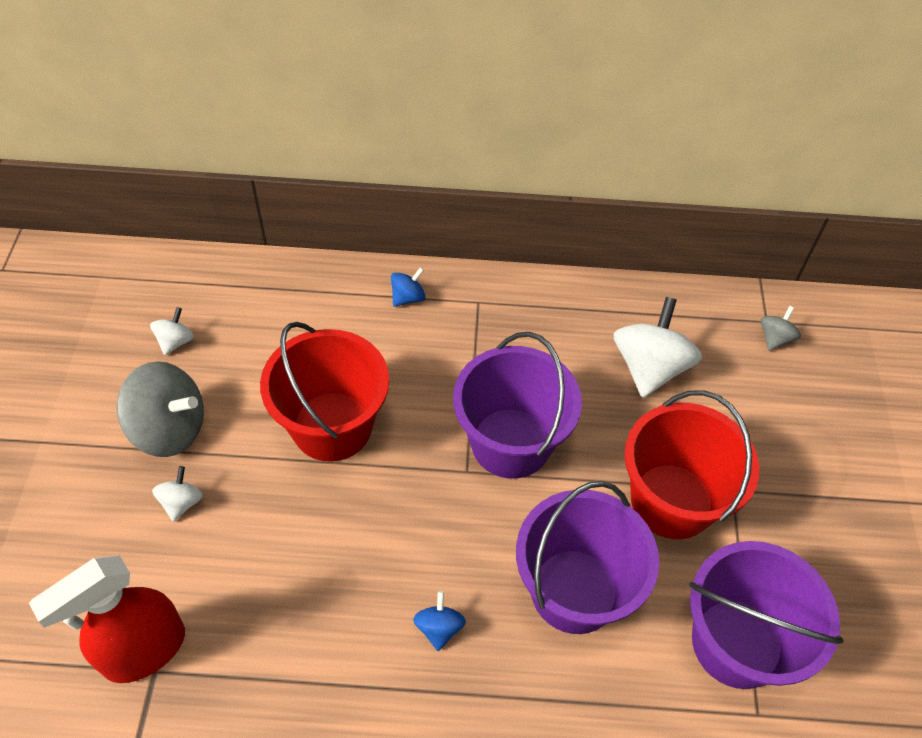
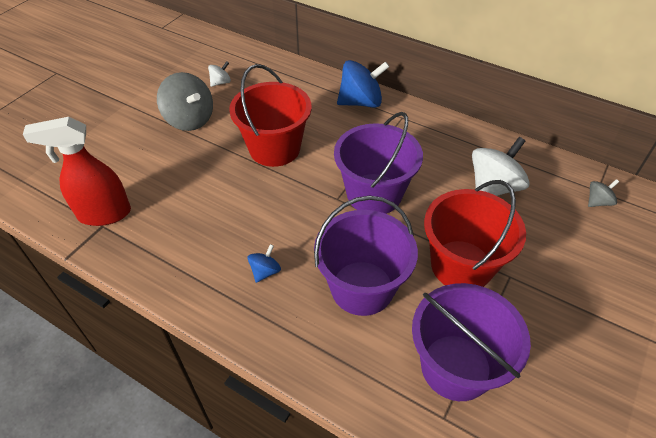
camera: 30 degrees right, 5 degrees down
white spinning top [152,466,203,522] -> none
blue spinning top [391,267,426,307] -> blue spinning top [337,60,389,108], size x2.03

